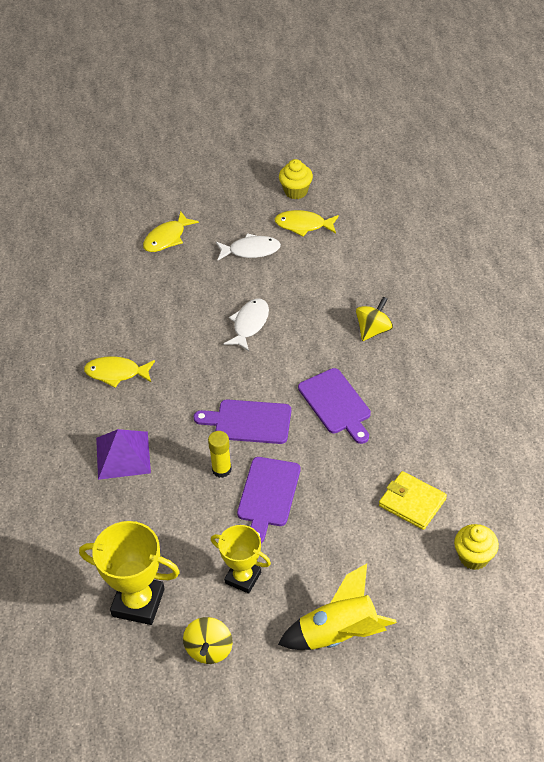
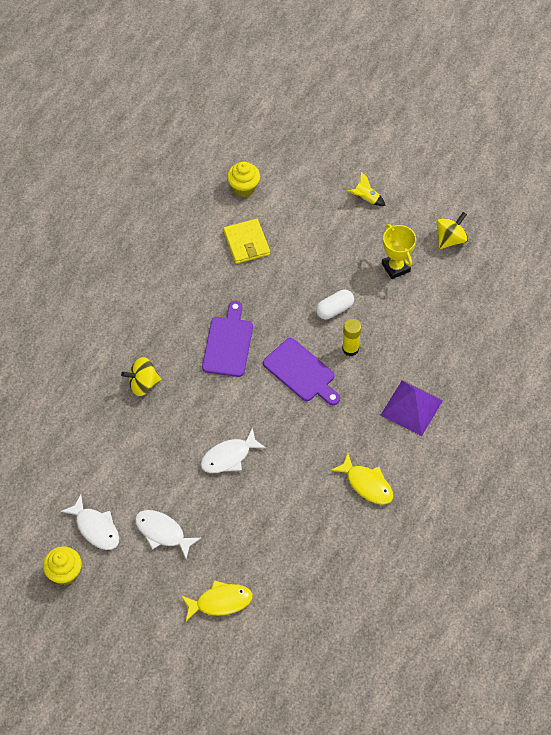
camera: 145 degrees left, 10 degrees up
yellow trophy [79,521,180,625] -> none
purple cutting board [237,457,300,543] -> white capsule [316,290,354,319]
yellow fish [274,210,339,237] -> white fish [61,495,119,550]
yellow rocket [278,564,397,650] -> yellow rocket [348,172,386,206], size x0.47

